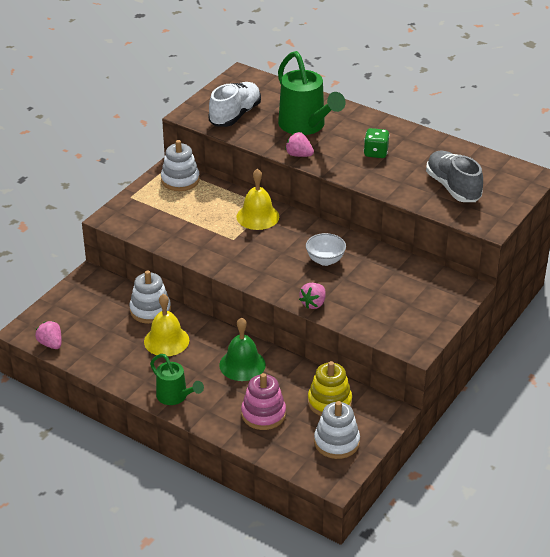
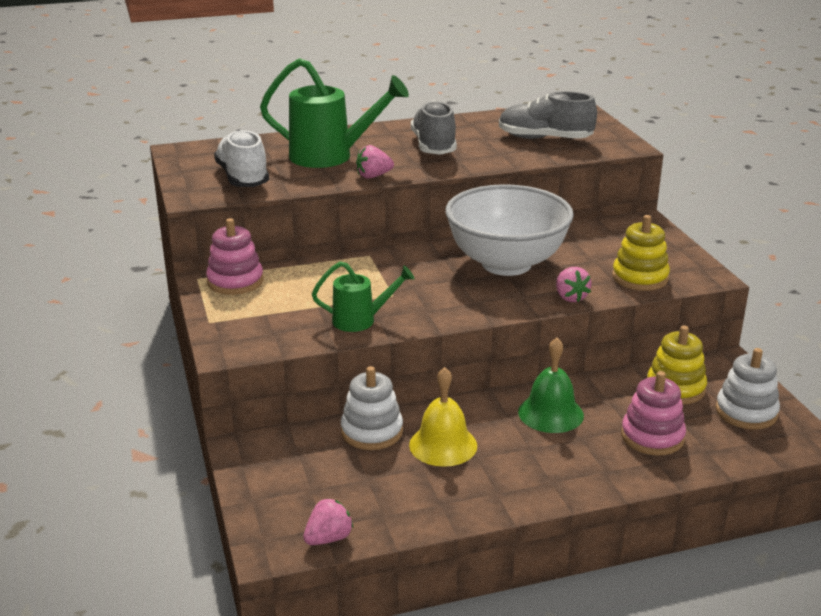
camera: 50 degrees left, 10 degrees down
pink strawberry [35,321,62,349] -> pink strawberry turned 135 degrees clockwise [303,498,353,545]
green watering can [150,354,204,405] -> green watering can moved to [312,262,415,332]
white stacking toy [161,140,200,191] -> pink stacking toy [206,218,264,295]
yellow bell [236,169,279,230] -> none
white bowl [306,233,346,266] -> white bowl [445,184,574,276], size x2.37
green dice [364,128,390,158] -> grey shoe [411,101,457,155]
none -> yellow stacking toy [612,215,670,291]

